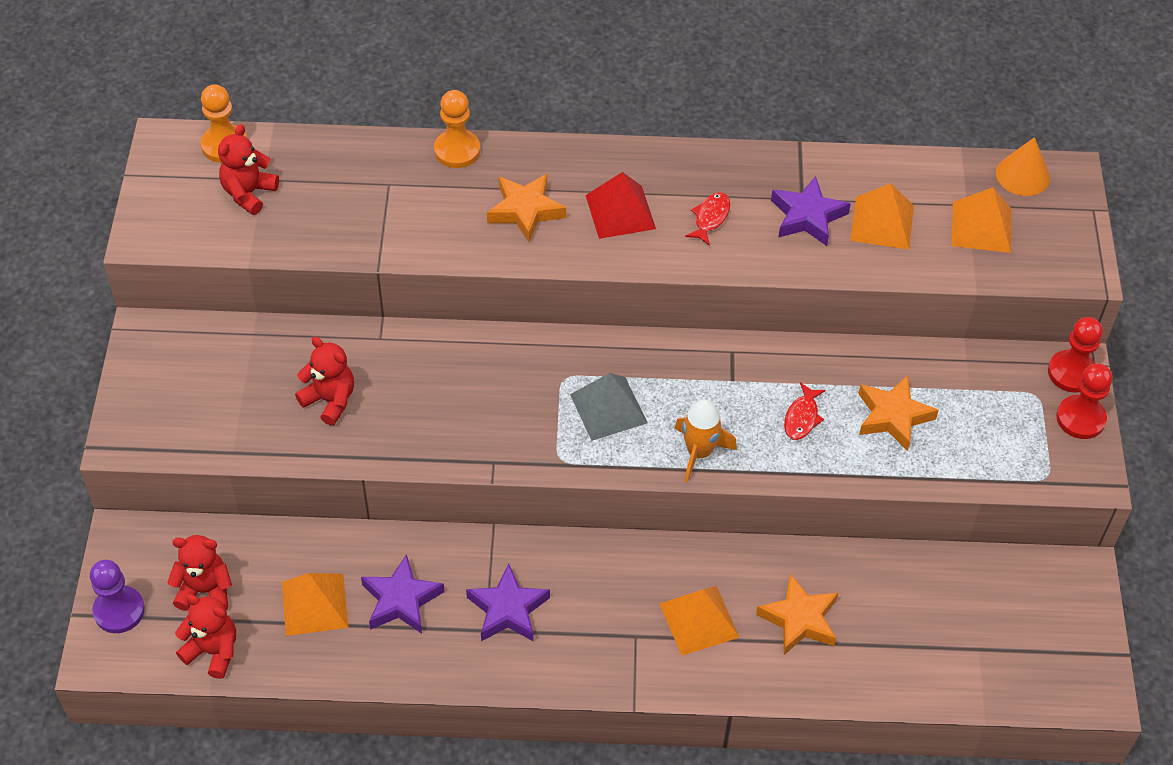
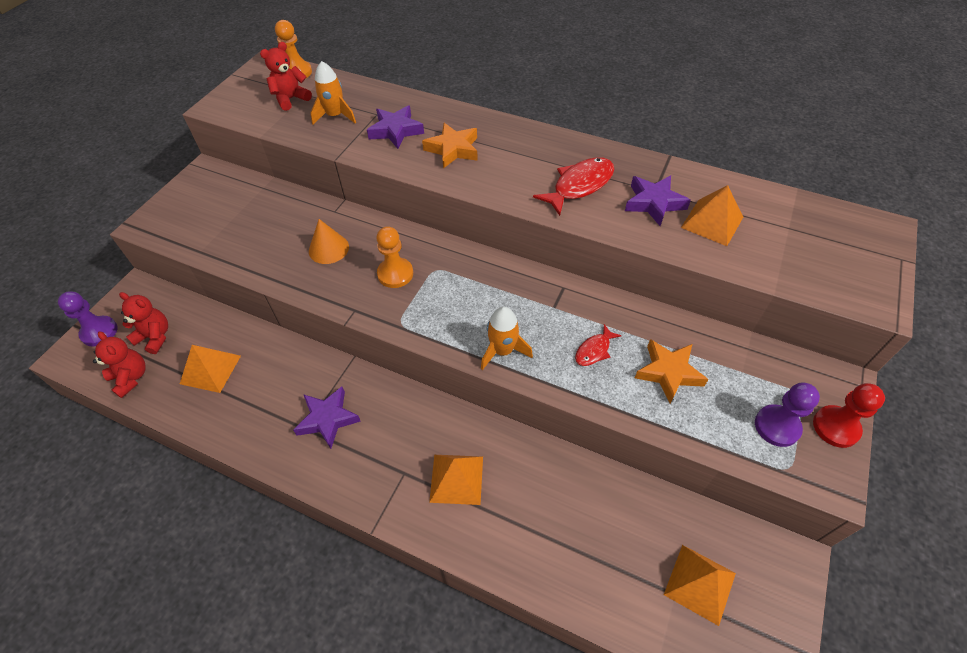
camera: 25 degrees right, 0 degrees up
red teddy bear [295,337,354,426] -> none
purple star [361,554,445,634] -> purple star moved to [367,105,424,149]
orange pawn [434,90,480,168] -> orange pawn moved to [376,226,413,288]
grey pyramid [570,373,648,441] -> none
red pyramid [586,172,656,239] -> none
red fish [685,192,730,246] -> red fish [533,157,614,216], size x1.79
orange star [756,574,838,655] -> none
orange pyramid [952,187,1011,253] -> orange pyramid moved to [664,545,736,626]
orange cone [996,137,1050,196] -> orange cone moved to [309,219,349,264]
red pawn [1048,317,1103,393] -> none
none -> orange rocket [310,61,356,125]
none -> purple pawn [755,383,820,447]

